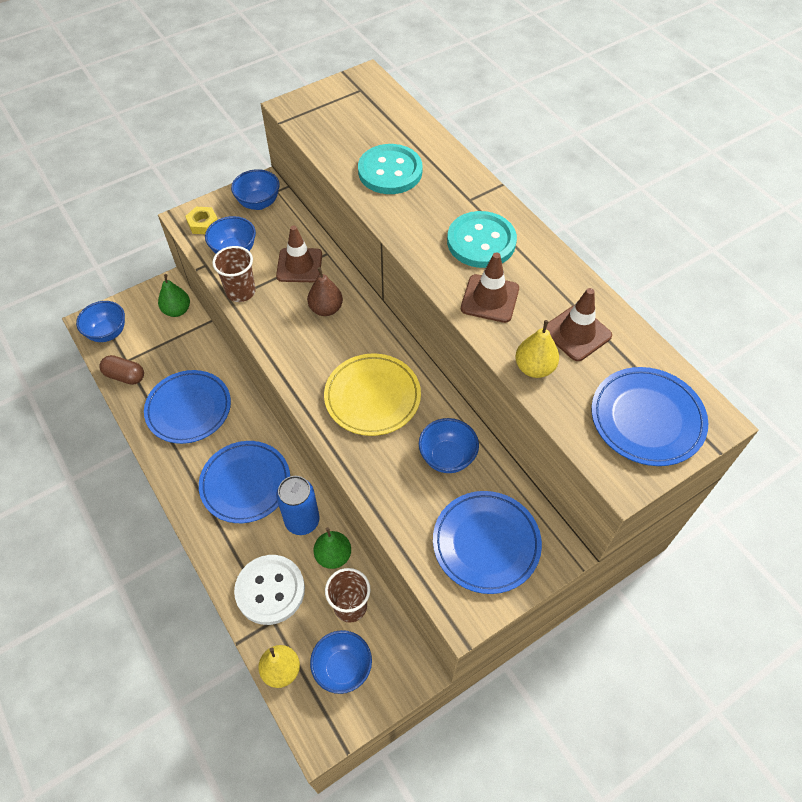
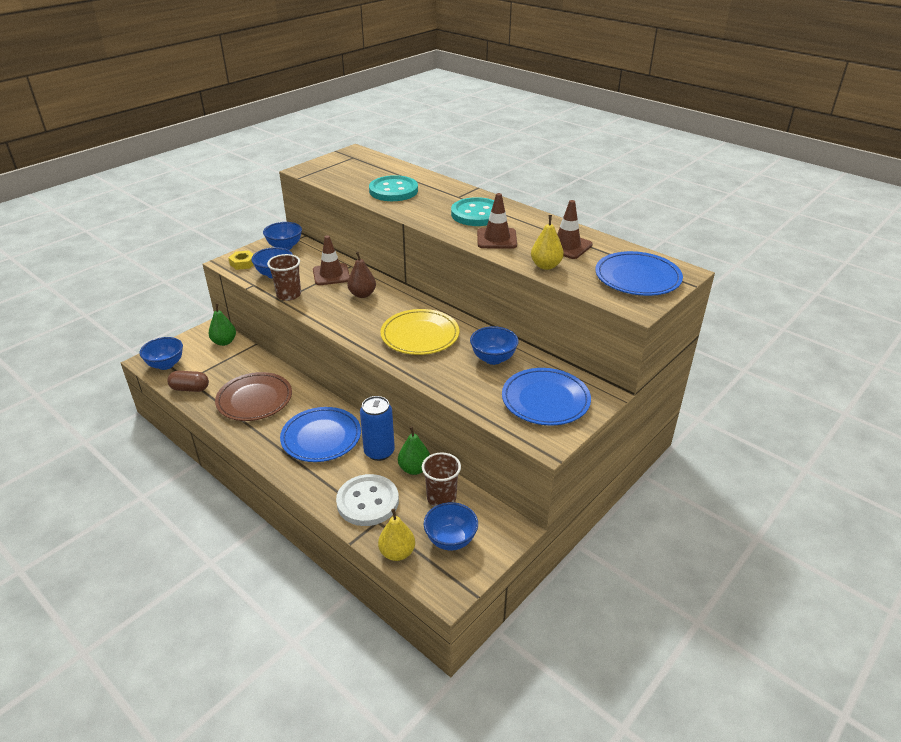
camera: 15 degrees left, 20 degrees down
blue plate [144,370,231,444] -> brown plate [215,372,292,421]

